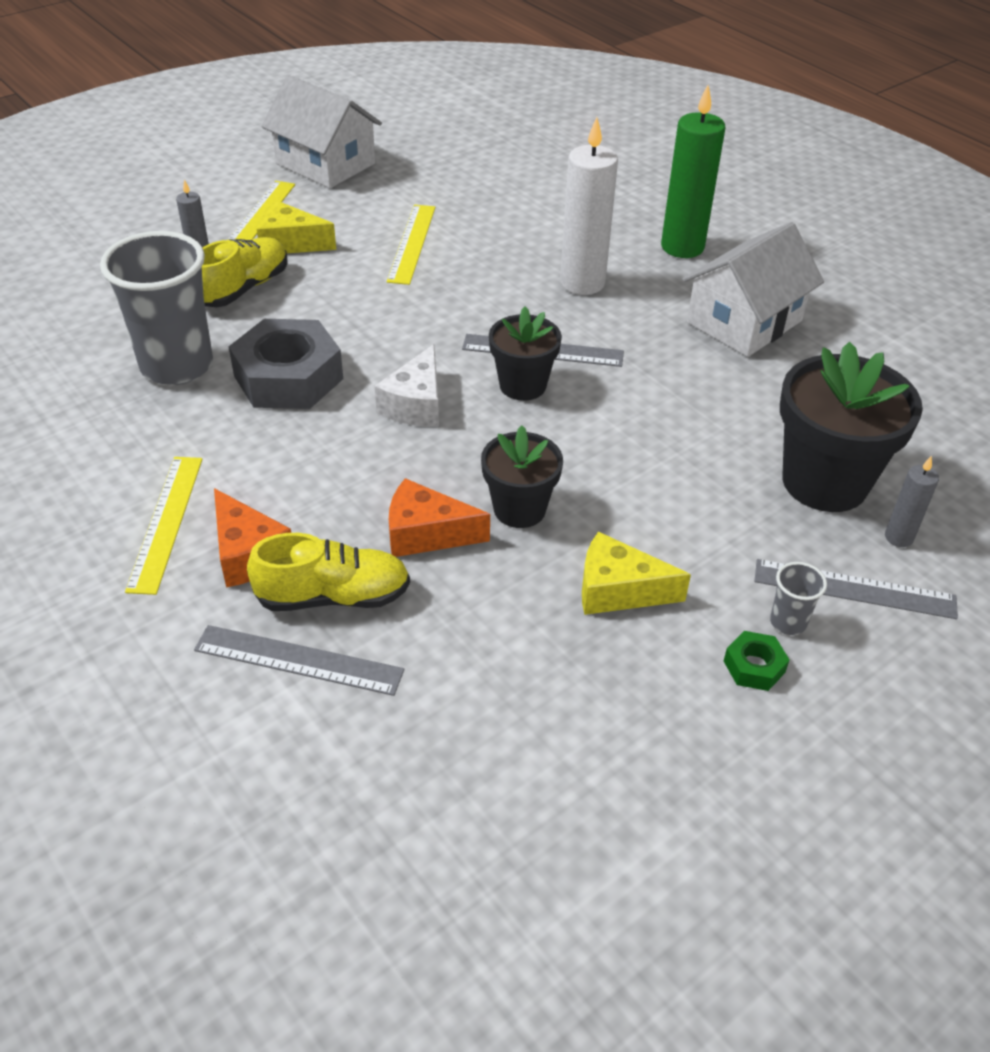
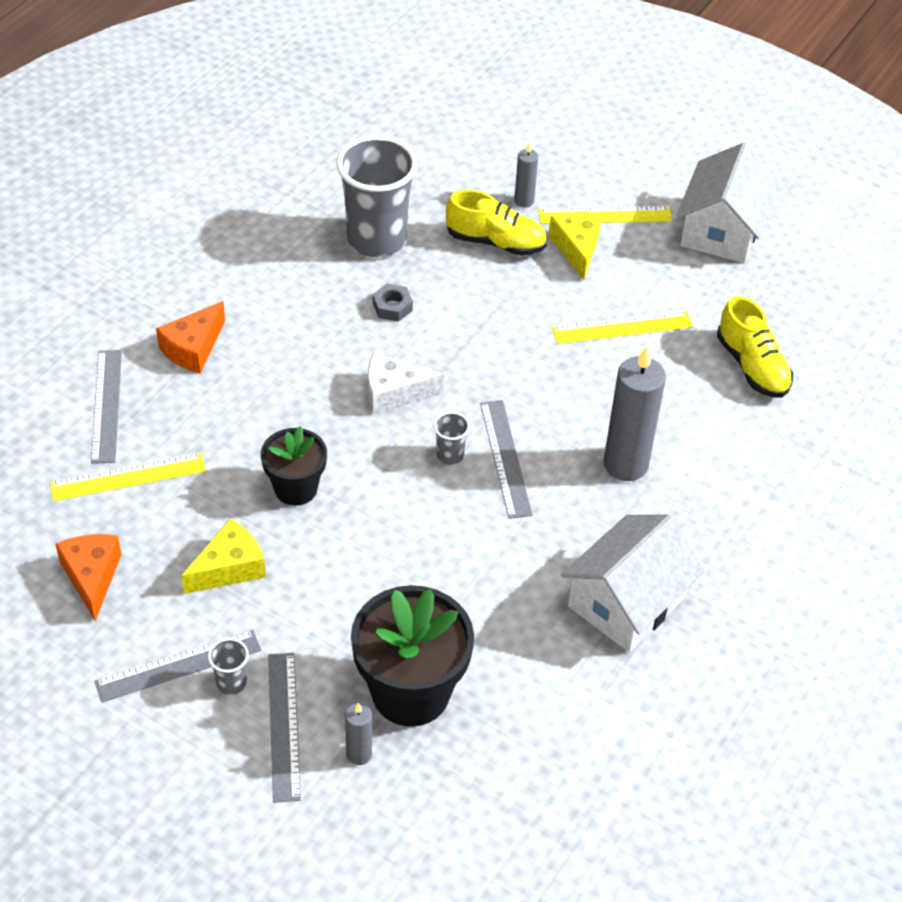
camera: 70 degrees right, 5 degrees up
yellow ruler [125,457,203,595] -> yellow ruler moved to [50,453,206,501]
grey nut [229,319,343,409] -> grey nut [373,284,413,322], size x0.44
yellow shoe [247,533,410,611] -> yellow shoe moved to [717,296,793,398]
orange cheese [389,478,490,557] -> orange cheese moved to [55,534,122,621]
black flower pot [489,306,562,401] -> grey cup [433,412,470,465]
white candle [560,117,618,295] -> grey candle [604,346,666,481]
yellow cheese [582,531,691,615] -> yellow cheese turned 60 degrees clockwise [181,518,266,594]
green candle [661,85,726,258] -> none
white house [682,222,824,357] -> white house turned 75 degrees counterclockwise [561,514,705,652]
green nut [724,631,789,691] -> grey ruler [94,630,261,703]

